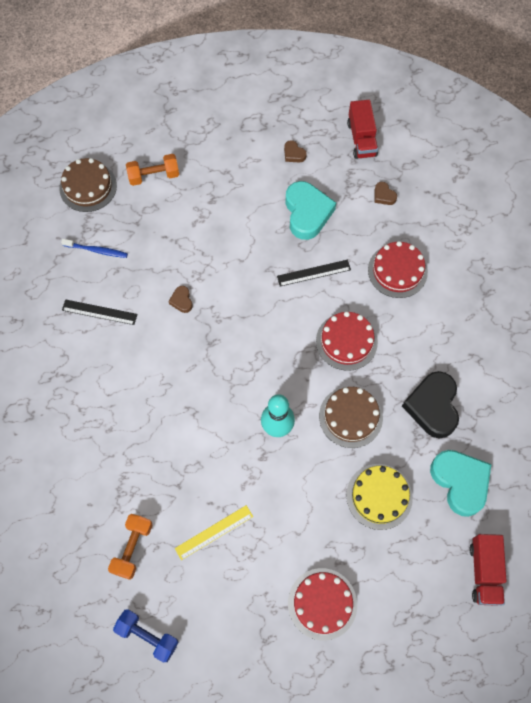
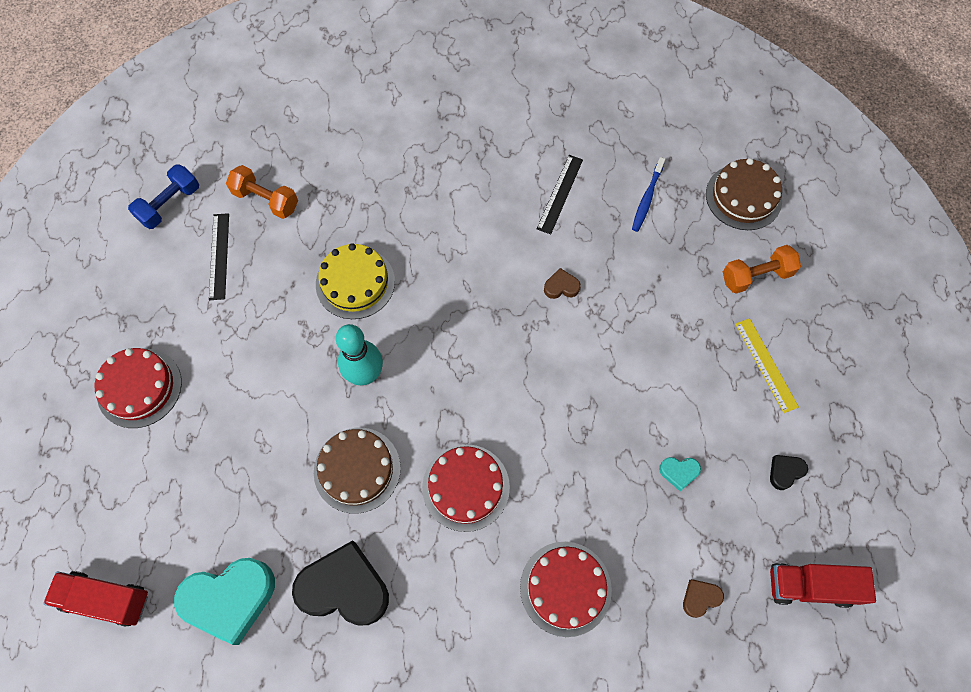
camera: 100 degrees right, 0 degrees up
orange dumbbell [126,154,179,186] -> orange dumbbell turned 75 degrees clockwise [723,245,801,294]
yellow ruler [175,505,253,560] -> yellow ruler moved to [735,318,799,413]
black ruler [277,260,351,287] -> black ruler moved to [209,213,229,300]
brown heart [284,140,307,163] -> black heart [770,455,808,490]
turquoise heart [285,181,336,240] -> turquoise heart [659,457,701,491], size x0.44
yellow cake [346,464,413,530] -> yellow cake moved to [316,243,395,319]

